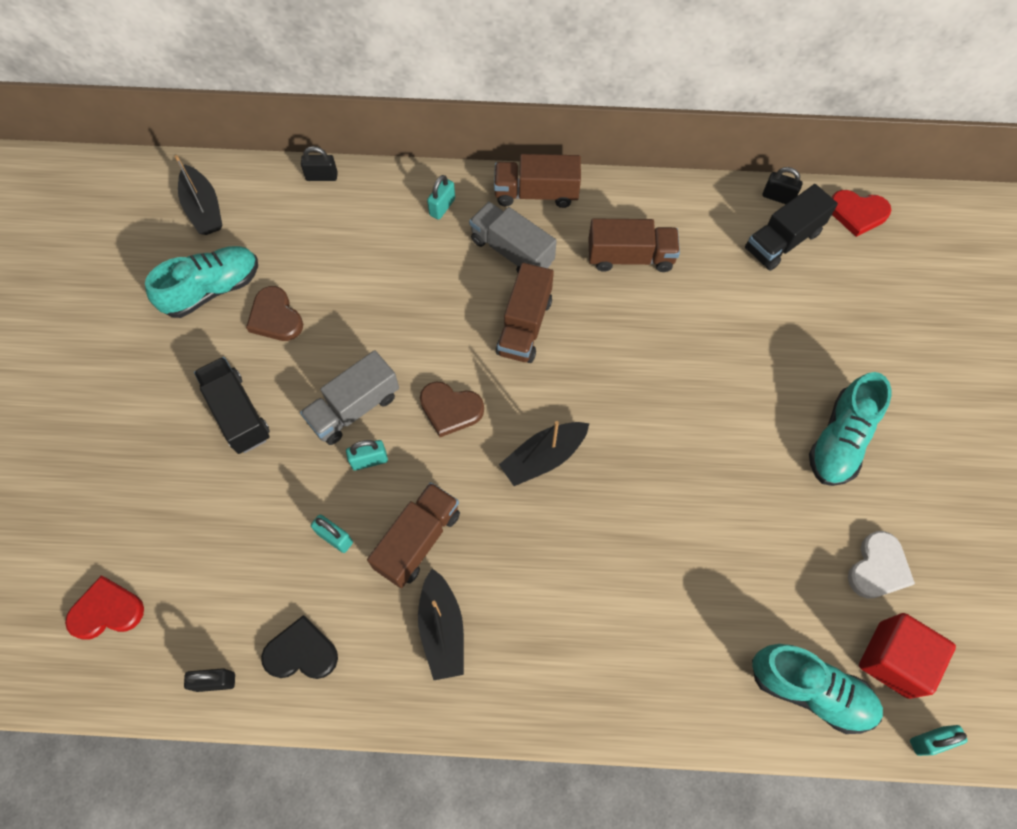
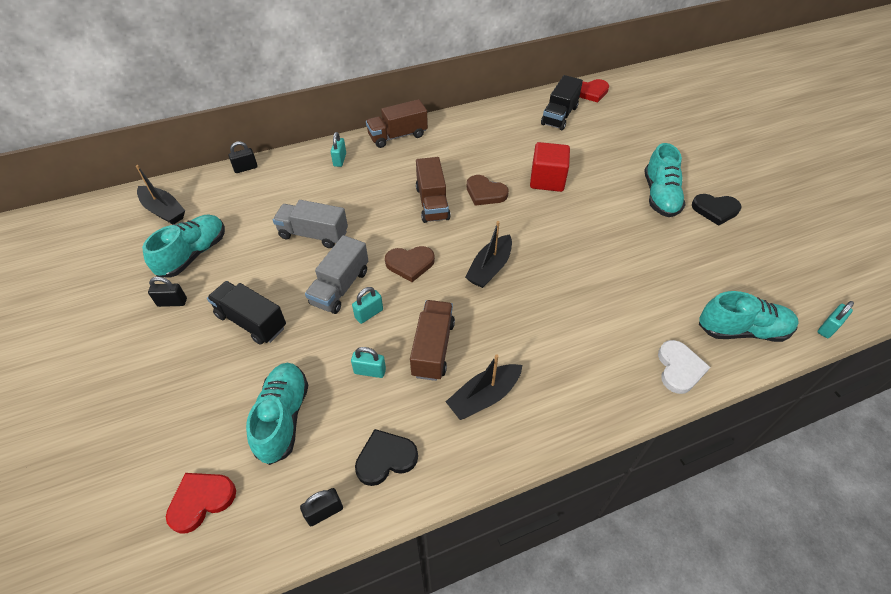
camera: 25 degrees left, 15 degrees down
brown heart [246,286,303,341] -> brown heart moved to [467,175,509,206]
black boat [418,568,464,680] -> black boat turned 90 degrees clockwise [446,354,522,420]
grey truck [469,202,557,272] -> grey truck moved to [273,200,348,248]
brown truck [588,218,680,272] -> none
black padlock [762,167,802,204] -> black padlock moved to [148,277,187,307]
white heart [848,531,915,599] -> white heart moved to [658,340,710,394]
red cube [859,613,956,699] -> red cube moved to [530,142,570,192]
none -> turquoise shoe [246,363,308,465]
none -> black heart [692,194,741,226]

